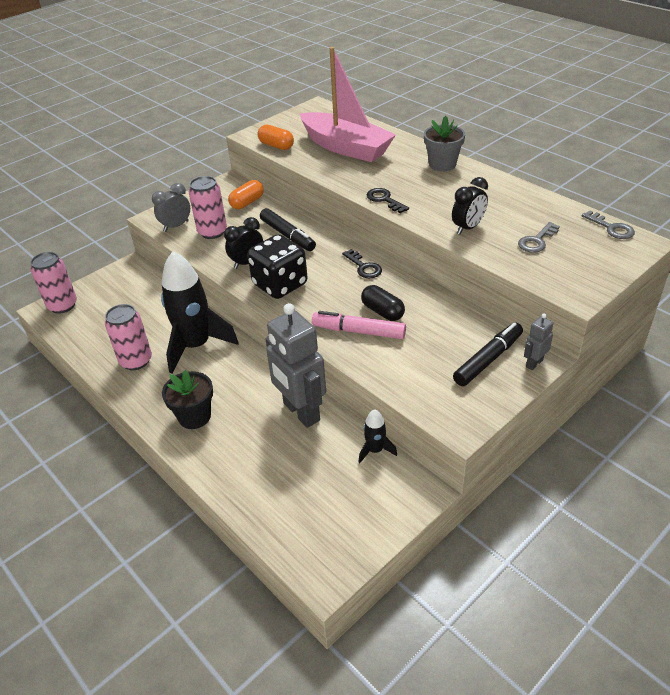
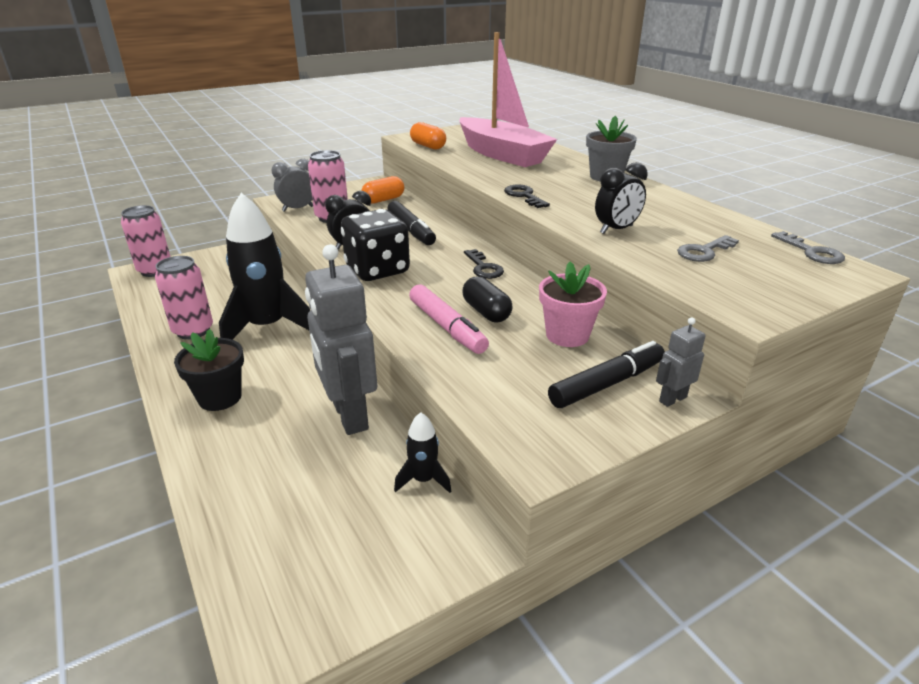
camera: 10 degrees right, 10 degrees down
pink marker [312,311,406,339] -> pink marker turned 150 degrees counterclockwise [409,284,489,354]
none -> pink flower pot [539,261,607,347]

